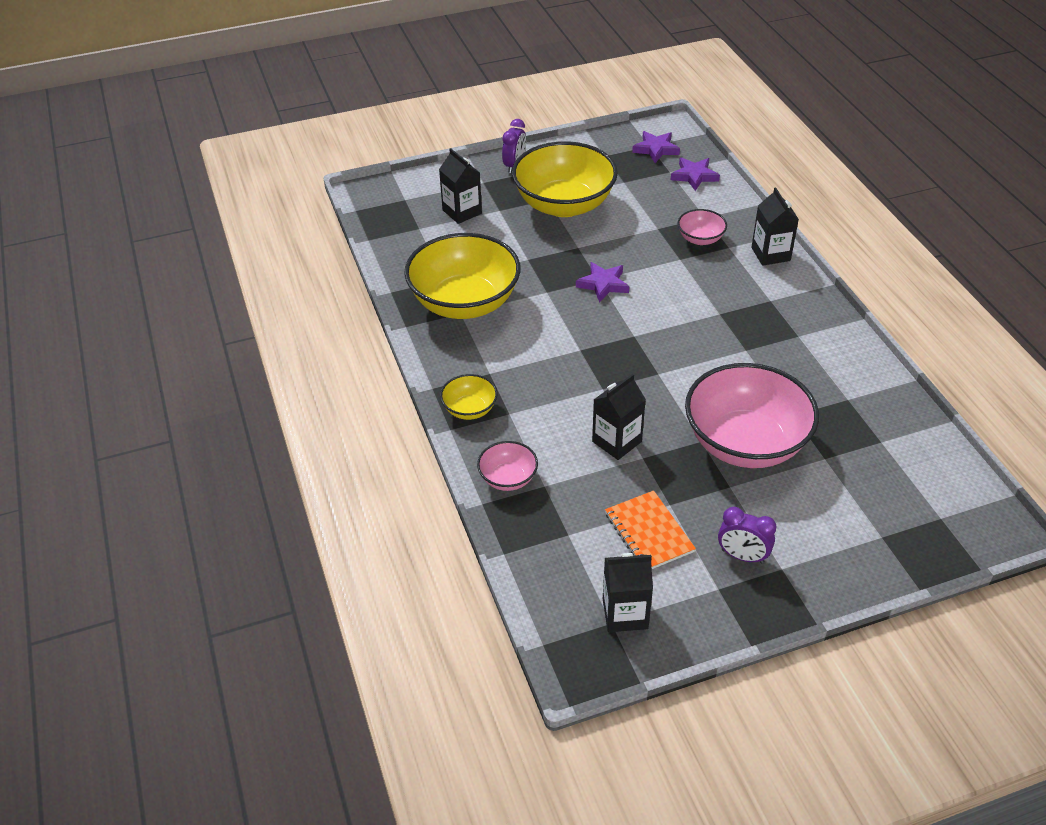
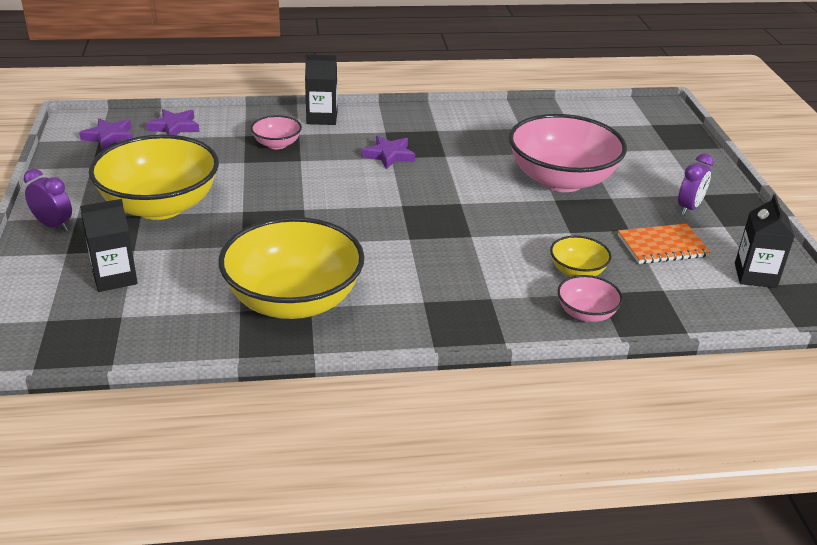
camera: 80 degrees left, 10 degrees down
yellow bowl [440,374,498,420] -> yellow bowl moved to [550,236,612,277]
purple star [576,262,629,303] -> purple star moved to [362,136,415,169]
black carton [592,374,646,460] -> none

